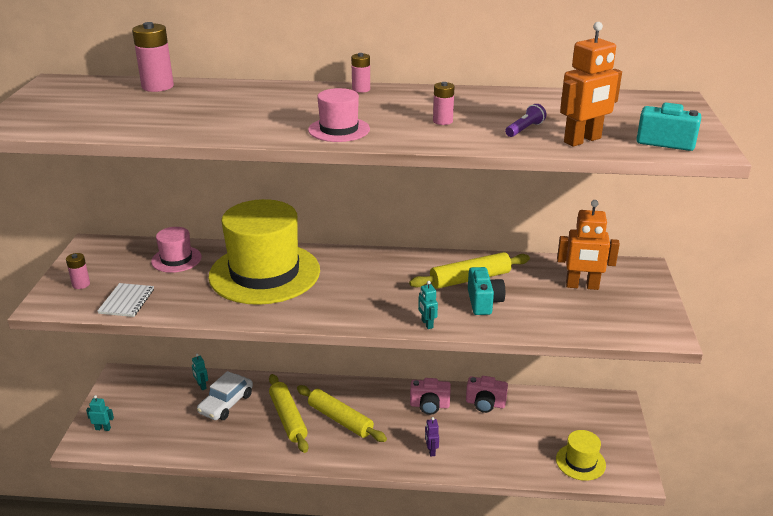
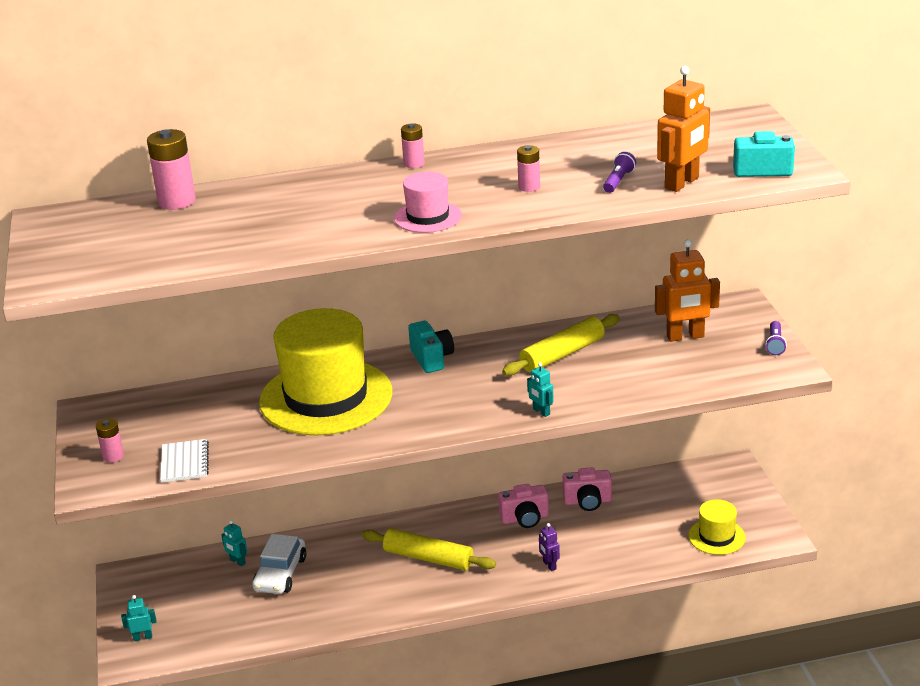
camera: 15 degrees left, 0 degrees up
pink hat [151,227,202,273] -> none
yellow rolling pin [269,374,308,453] -> none
turquoise camera [468,267,505,315] -> turquoise camera moved to [408,321,454,373]
none -> purple flashlight [765,321,787,355]

